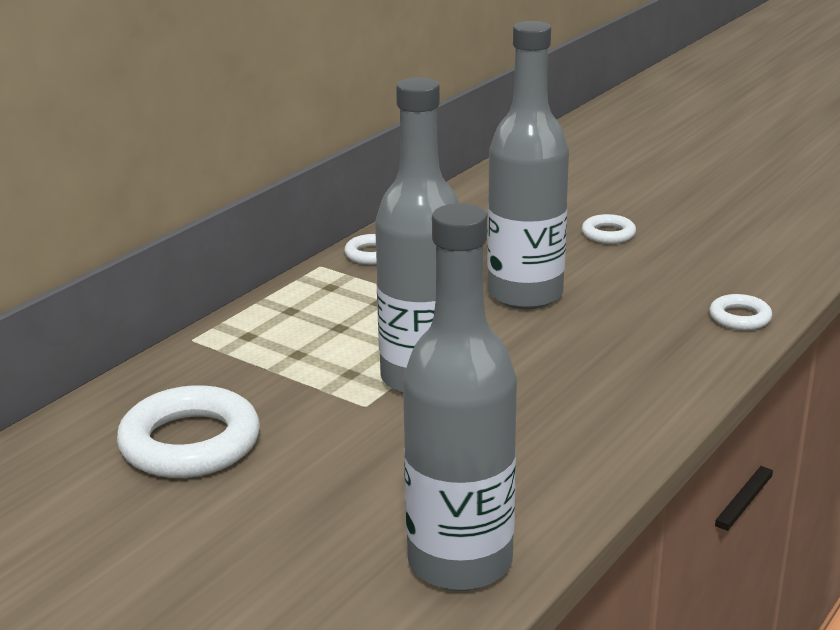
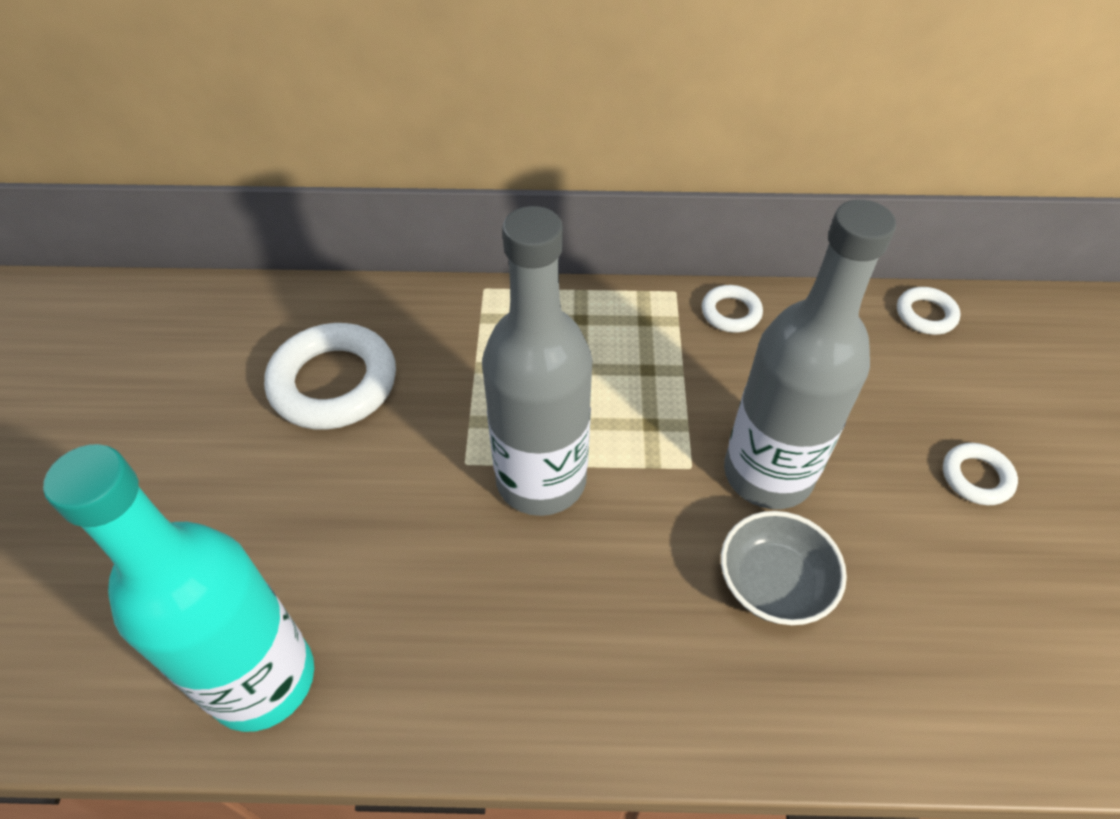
camera: 55 degrees right, 25 degrees up
grey bottle [403,203,517,591] -> turquoise bottle [43,444,314,732]
white ring [710,294,772,330] -> white ring moved to [897,287,961,335]
none -> grey bowl [721,511,847,625]

